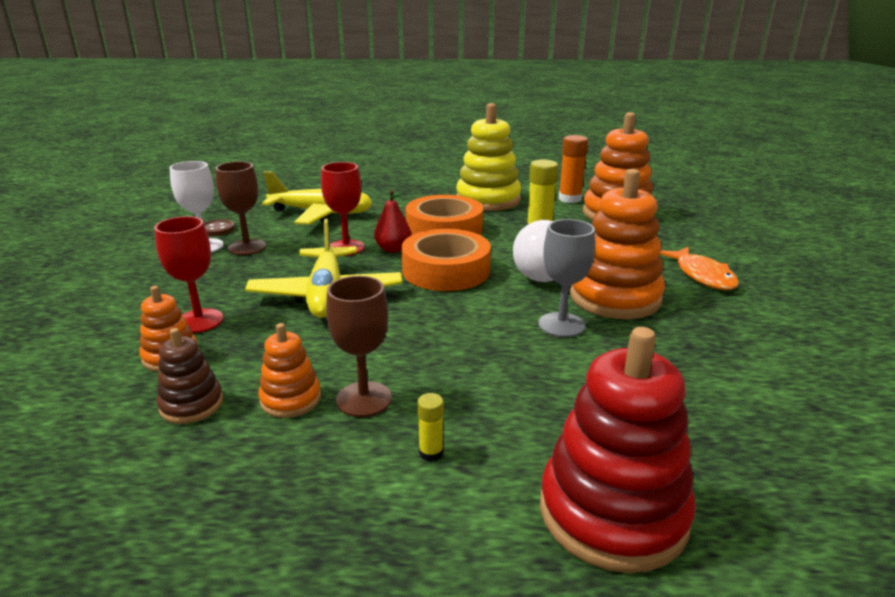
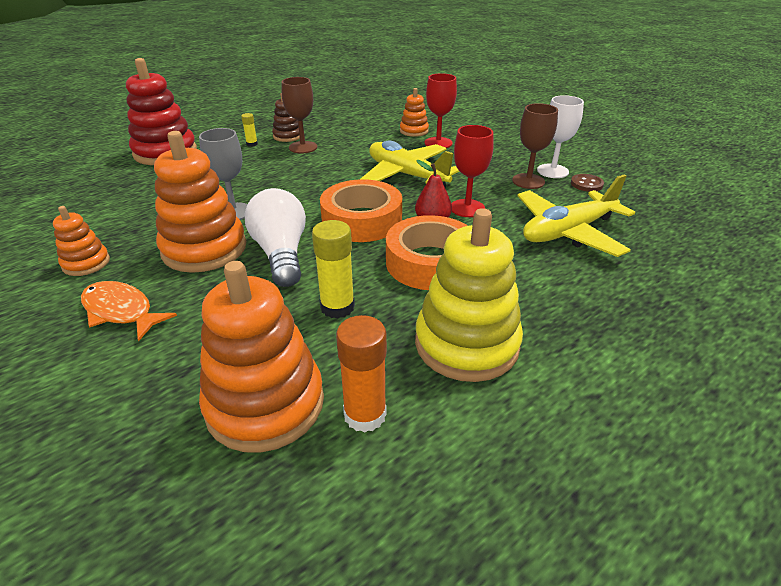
camera: 140 degrees right, 10 degrees up
brown stacking toy [157,328,223,424] -> brown stacking toy moved to [272,93,300,142]
orange stacking toy [258,323,321,418] -> orange stacking toy moved to [53,206,110,276]

